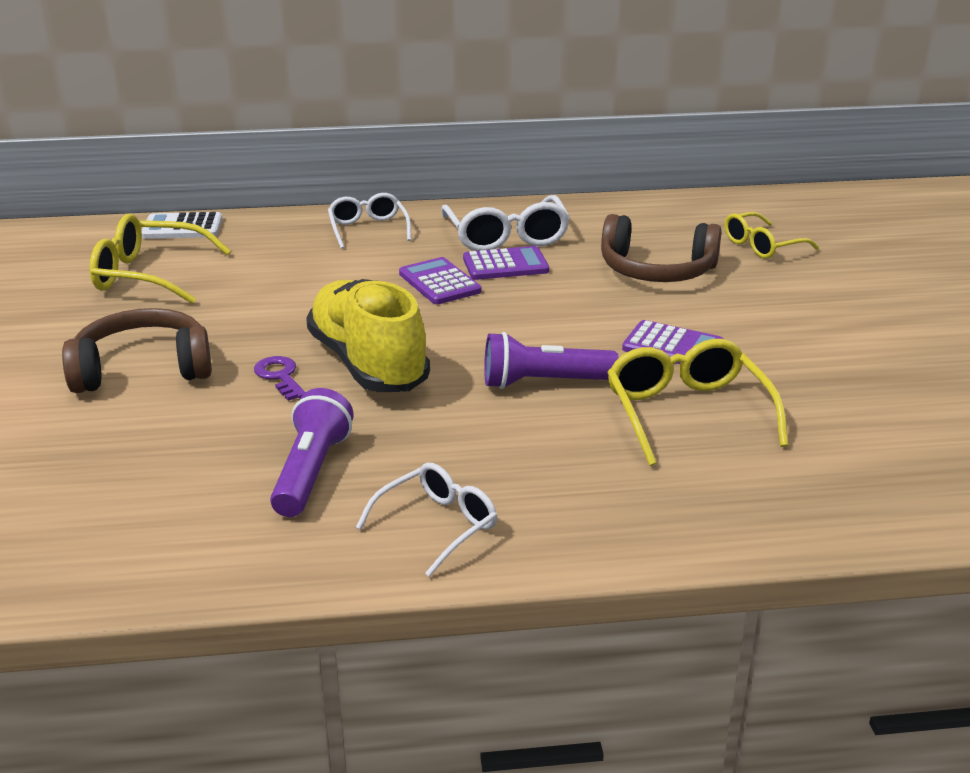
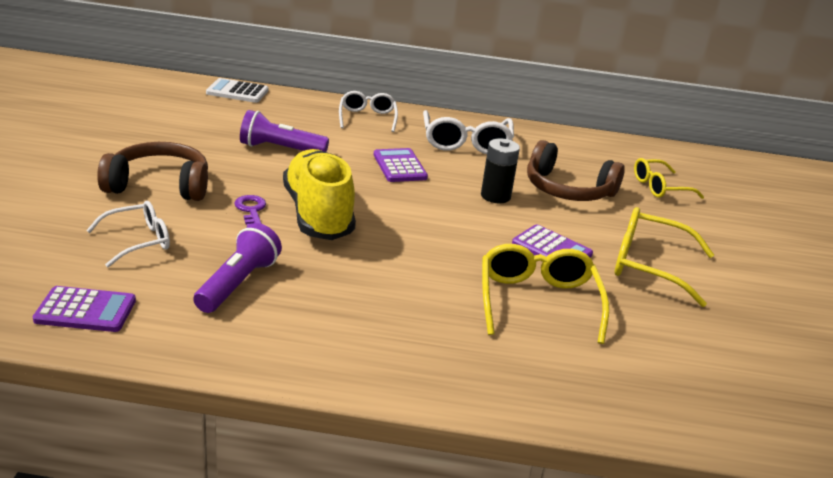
camera: 10 degrees right, 0 degrees up
yellow glasses [90,214,231,304] -> yellow glasses moved to [614,207,714,307]
white glasses [356,463,497,577] -> white glasses moved to [86,201,170,267]
purple calculator [463,246,549,280] -> purple calculator moved to [33,286,136,332]
purple flashlight [484,332,619,389] -> purple flashlight moved to [240,110,329,152]
none -> black battery [481,138,520,203]

